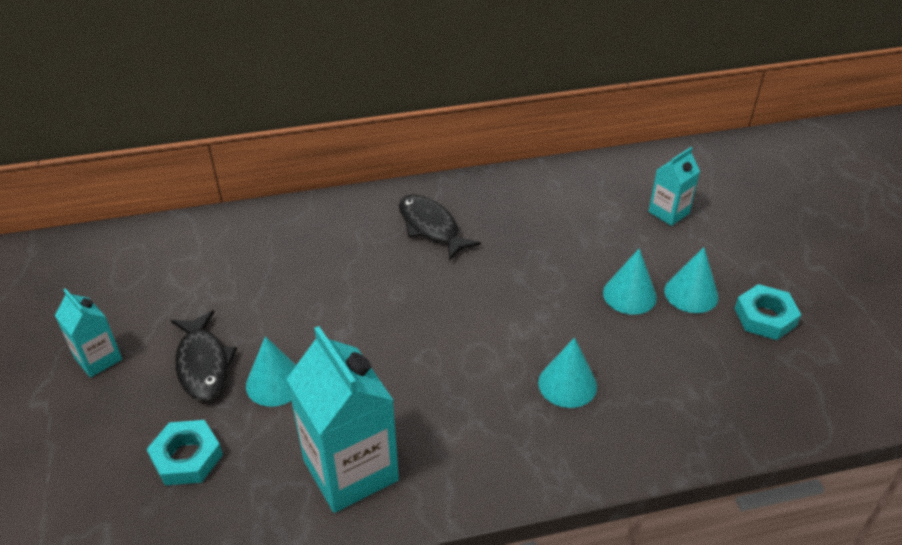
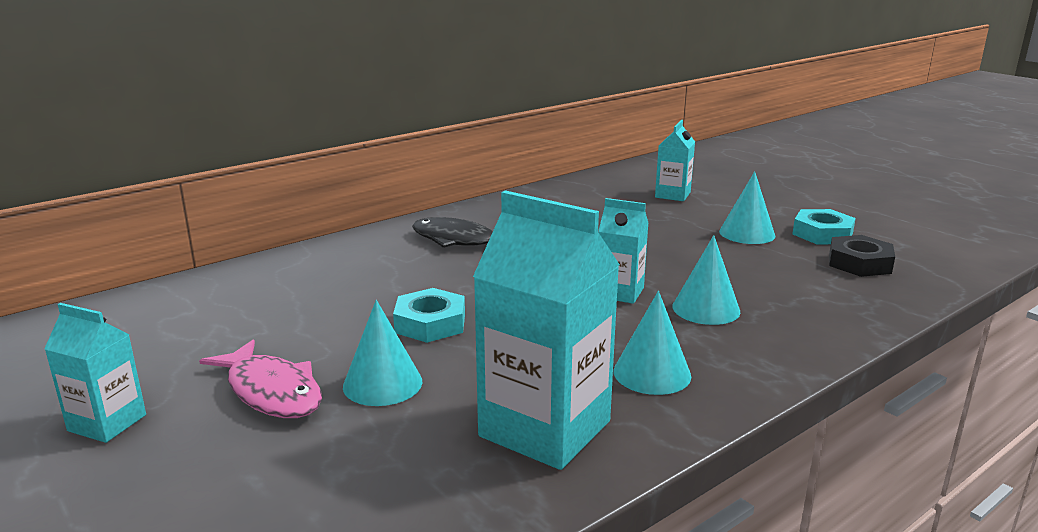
camera: 25 degrees left, 20 degrees down
turquoise nut [147,420,223,486] -> turquoise nut moved to [393,288,465,343]
black fish [170,310,237,401] -> pink fish [199,340,322,418]
turquoise cone [603,249,657,315] -> turquoise cone moved to [613,291,691,395]
none -> turquoise carton [598,198,649,304]
none -> black nut [829,235,895,277]

